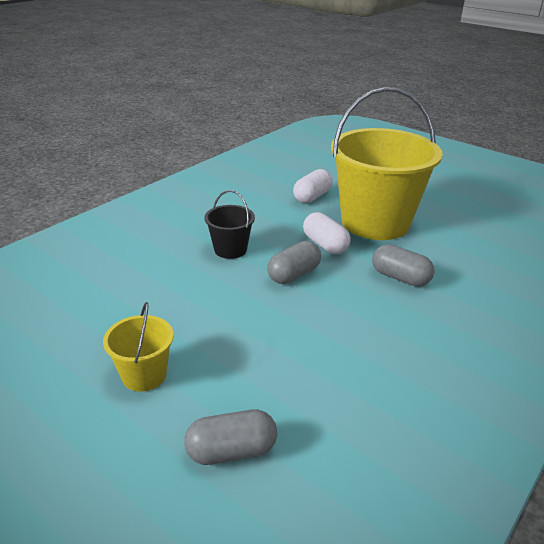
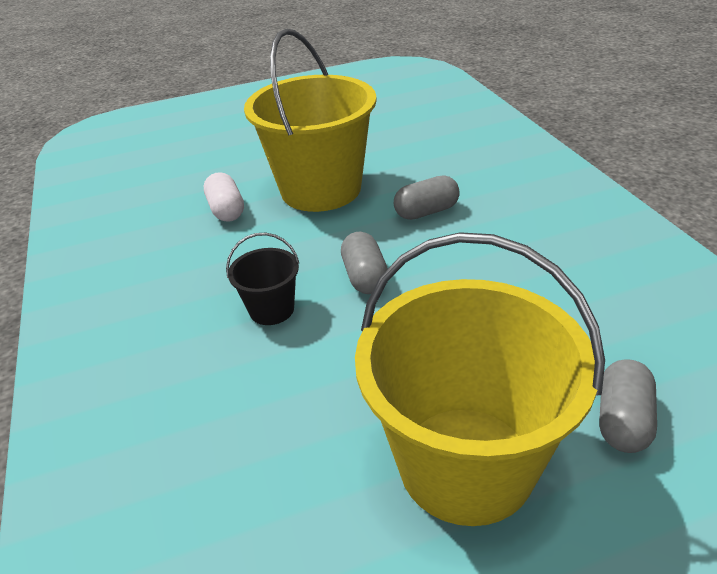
camera: 55 degrees left, 5 degrees up
yellow bucket [103,302,173,391] -> yellow bucket [355,232,605,526], size x2.27
white capsule [303,212,351,254] -> none

